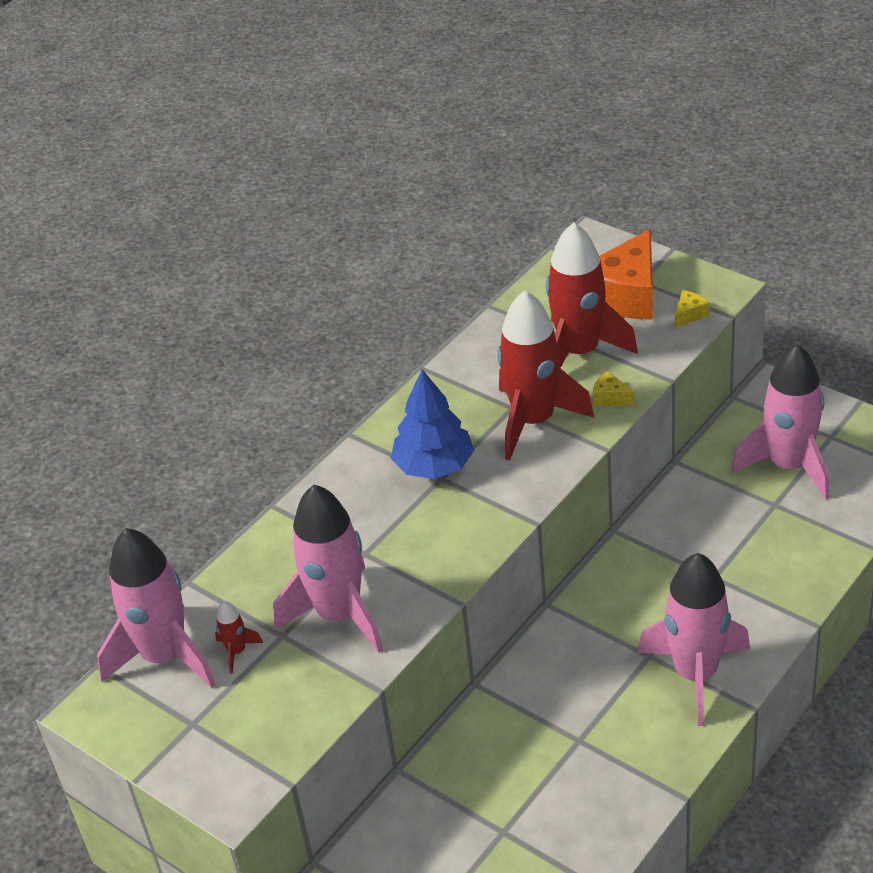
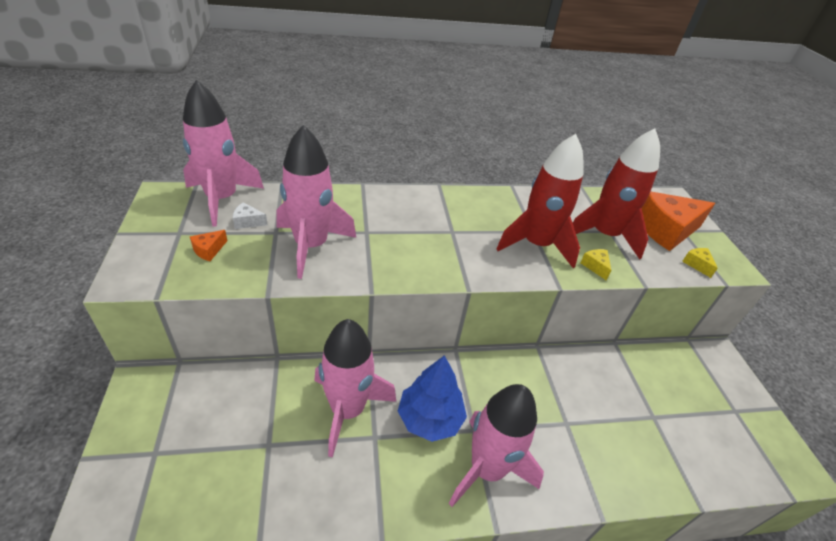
camera: 35 degrees right, 0 degrees up
red rocket [215,601,263,673] -> white cheese [233,202,267,229]
blue tree [391,369,474,479] -> blue tree moved to [398,355,467,442]
yellow cheese [675,290,710,328] -> yellow cheese turned 105 degrees counterclockwise [682,248,718,278]
pink rocket [731,344,830,500] -> pink rocket moved to [314,319,396,458]
none -> orange cheese [190,230,228,261]

